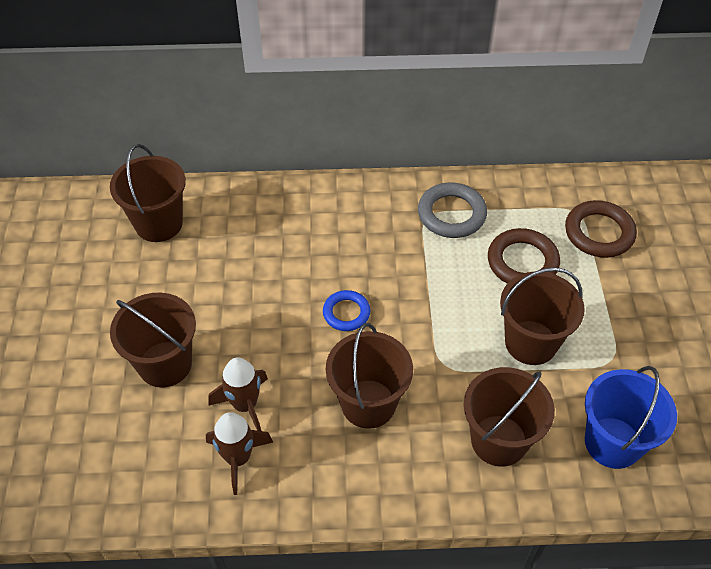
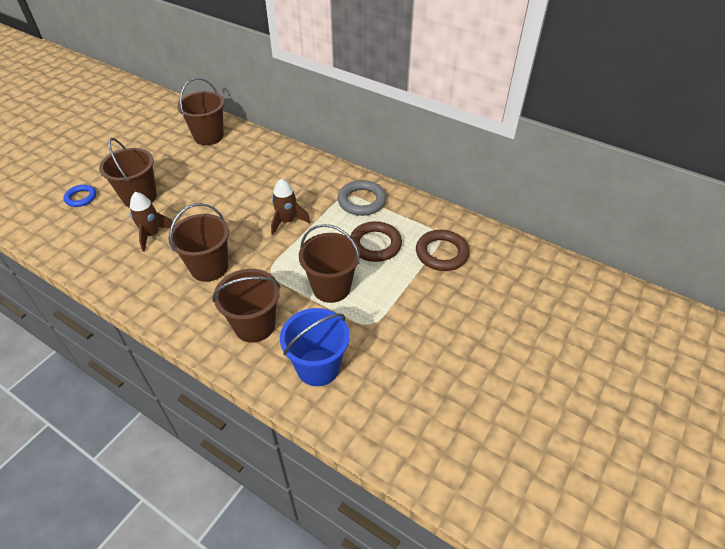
camera: 35 degrees right, 5 degrees down
brown rocket [206,412,273,495] -> brown rocket moved to [271,179,310,235]
blue ring [323,290,370,331] -> blue ring moved to [64,185,96,207]

